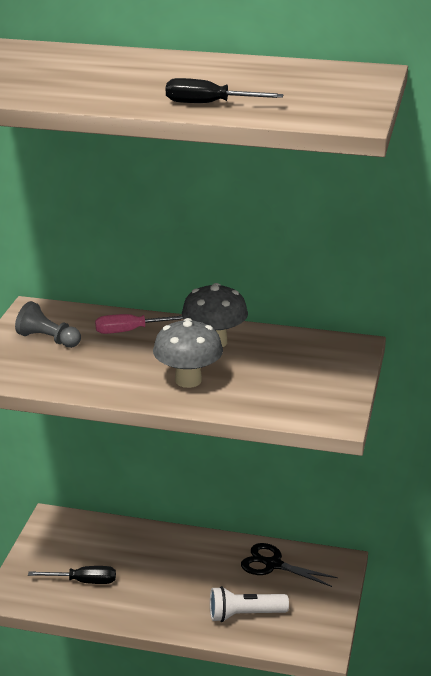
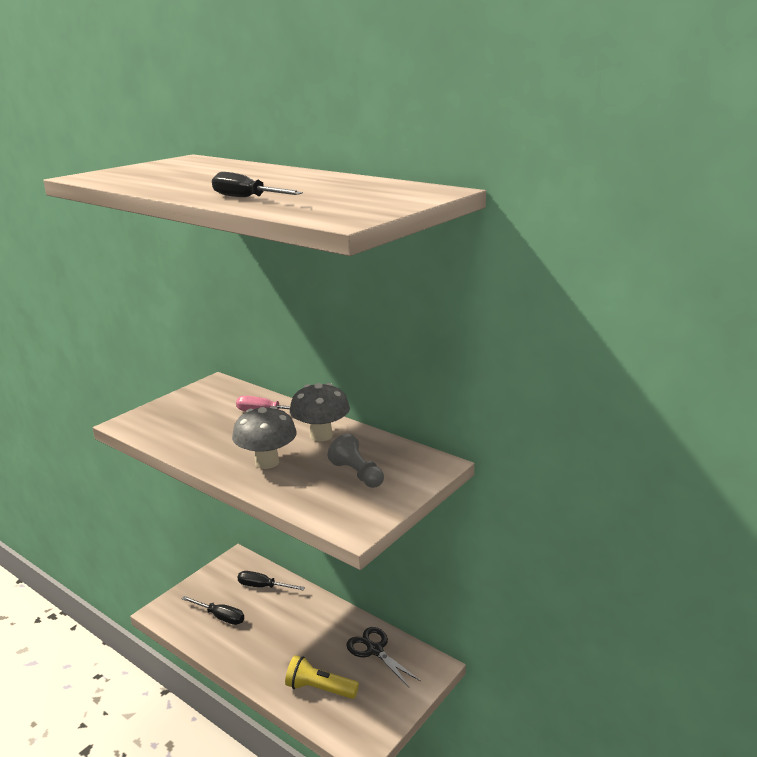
camera: 25 degrees right, 5 degrees down
grey pawn [15,301,81,348] -> grey pawn moved to [328,433,384,488]
white flashlight [210,586,289,622] -> yellow flashlight [285,655,359,699]
none -> black screwdriver [237,571,305,590]

